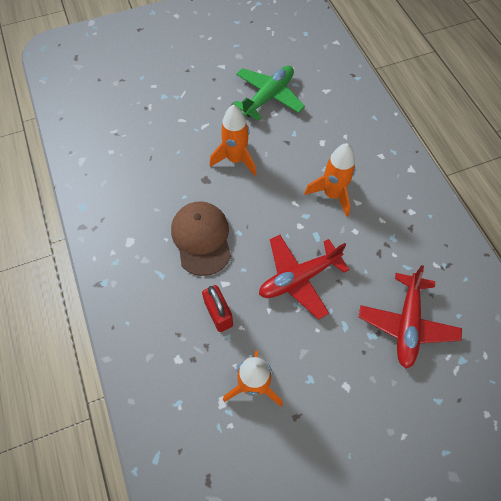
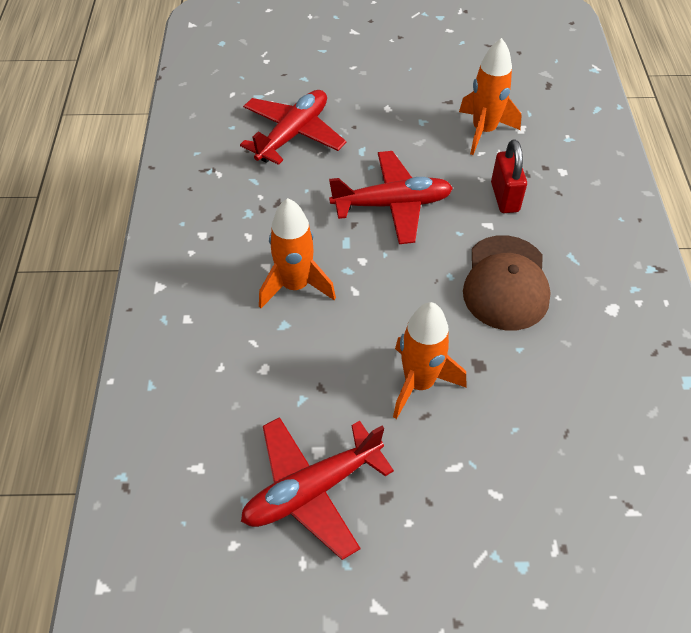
camera: 160 degrees left, 10 degrees down
green plane [233,66,305,121] -> red plane [241,417,394,560]

